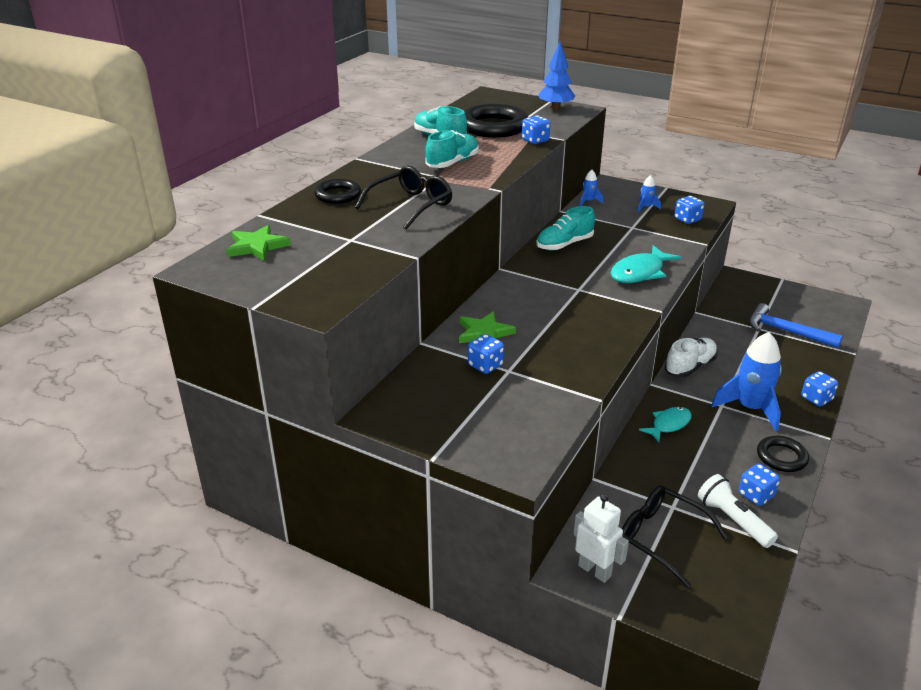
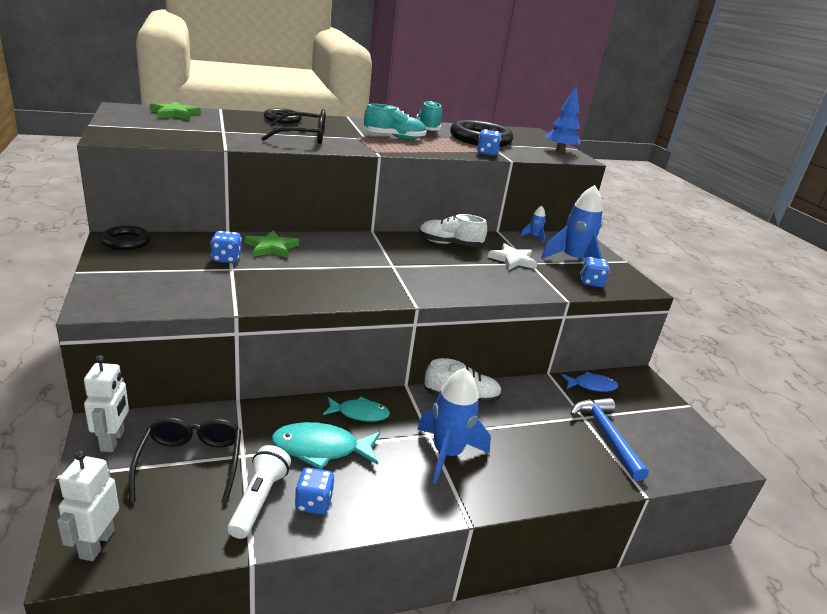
camera: 40 degrees right, 5 degrees down
turquoise shoe [536,206,595,251] -> white shoe [419,214,487,247]
turquoise fish [611,245,681,283] -> turquoise fish moved to [272,422,380,469]
blue rocket [638,175,661,213] -> blue rocket [541,185,603,259], size x2.18
black ring [757,436,809,472] -> black ring moved to [100,226,151,250]
blue dice [801,371,838,407] -> none
none -> white robot [57,450,119,561]
none -> white star [488,243,538,270]
none -> blue fish [561,372,619,392]

